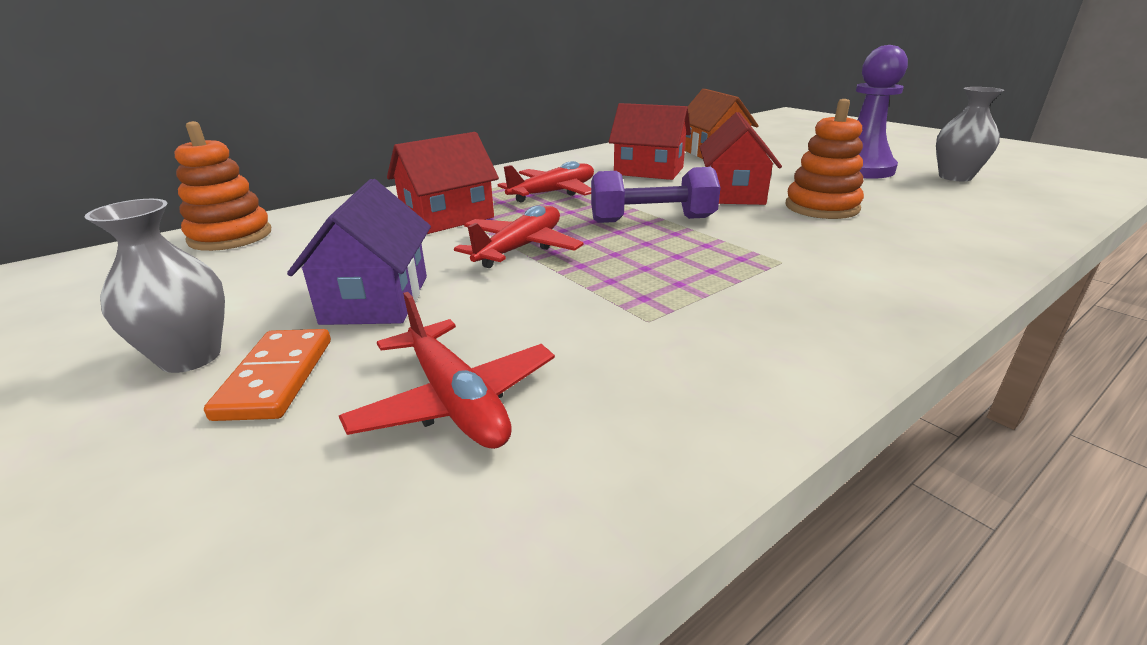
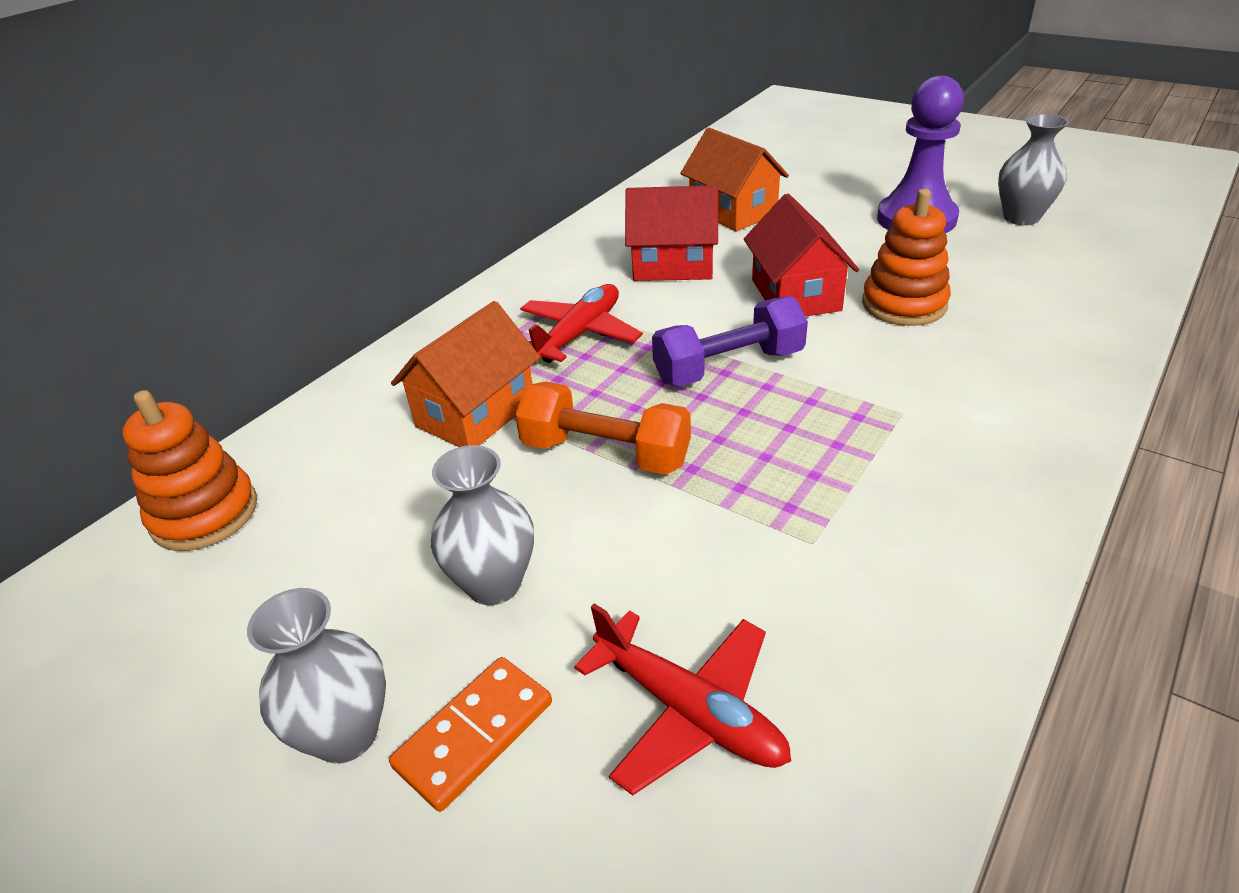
camera: 15 degrees left, 10 degrees up
orange domino [204,329,331,421] -> orange domino turned 60 degrees clockwise [389,657,552,812]
purple house [287,179,431,325] -> grey vase [431,445,534,605]
red house [387,132,499,234] -> orange house [391,301,540,447]
red plane [454,205,584,268] -> orange dumbbell [515,381,691,475]

